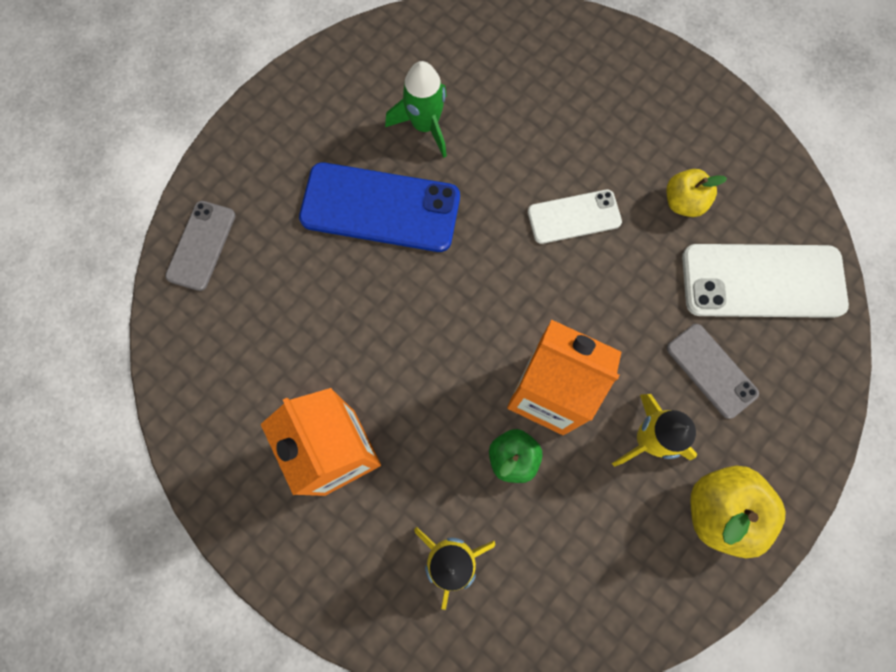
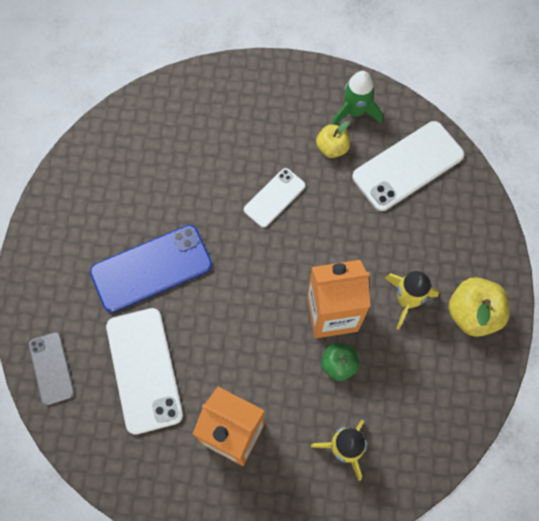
camera: 35 degrees left, 5 degrees down
green rocket [385,61,447,158] -> green rocket moved to [332,71,383,125]
grey phone [667,324,759,419] -> none
none -> white phone [106,308,183,435]

